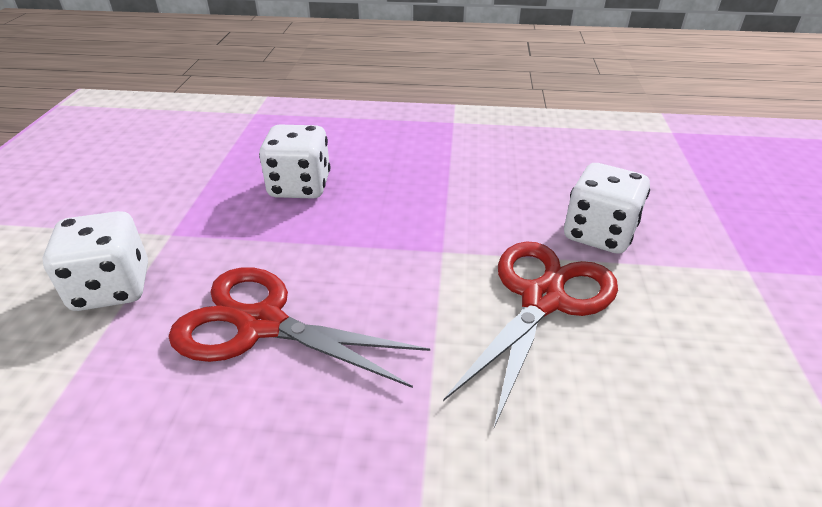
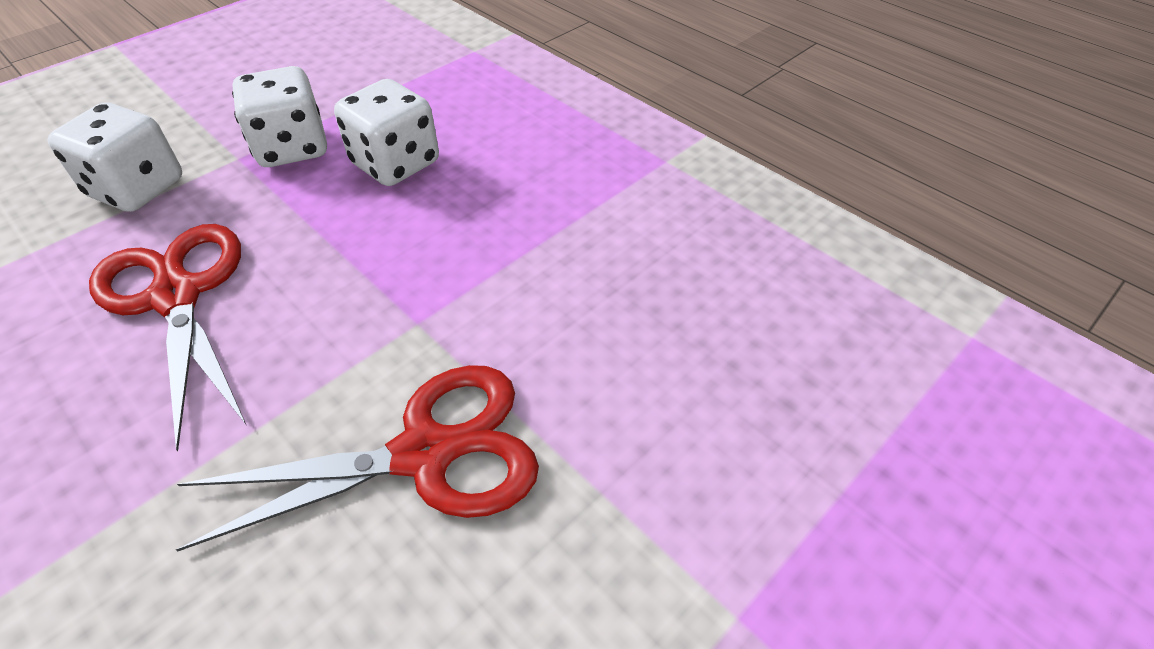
camera: 40 degrees right, 10 degrees up
white dice [564,163,650,254] -> white dice moved to [232,66,327,167]

